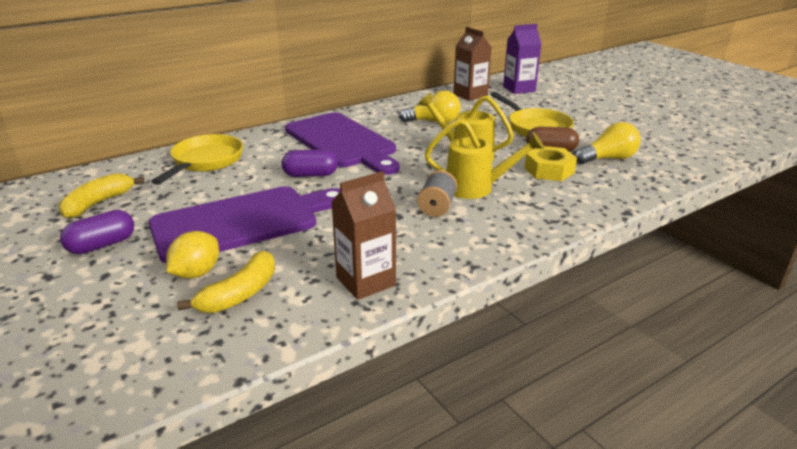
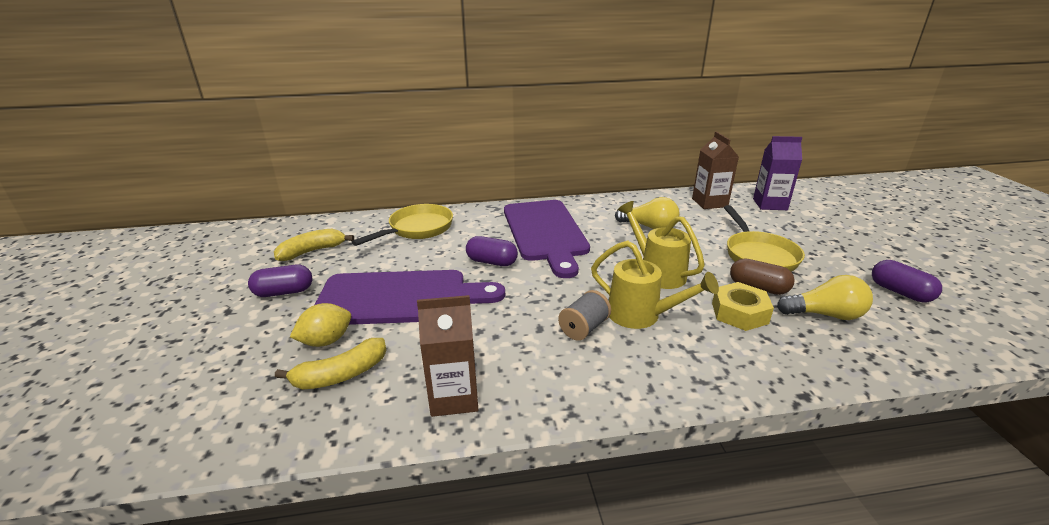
camera: 25 degrees right, 0 degrees up
none -> purple capsule [872,260,942,302]

